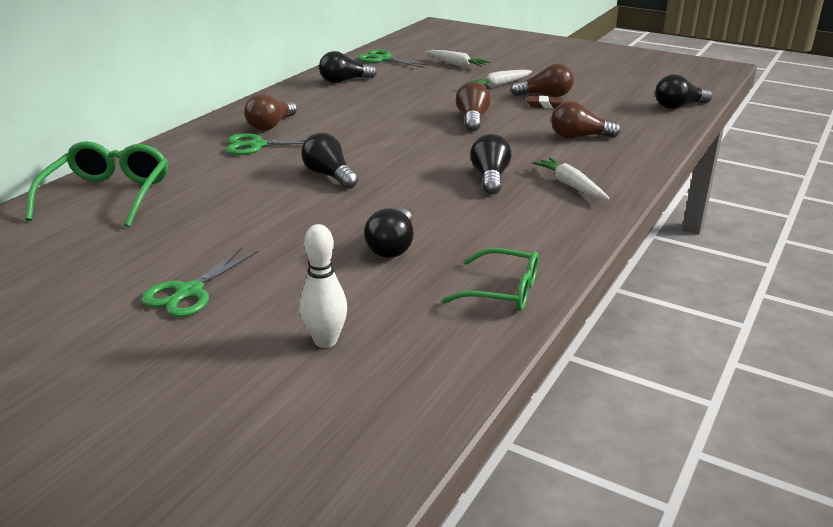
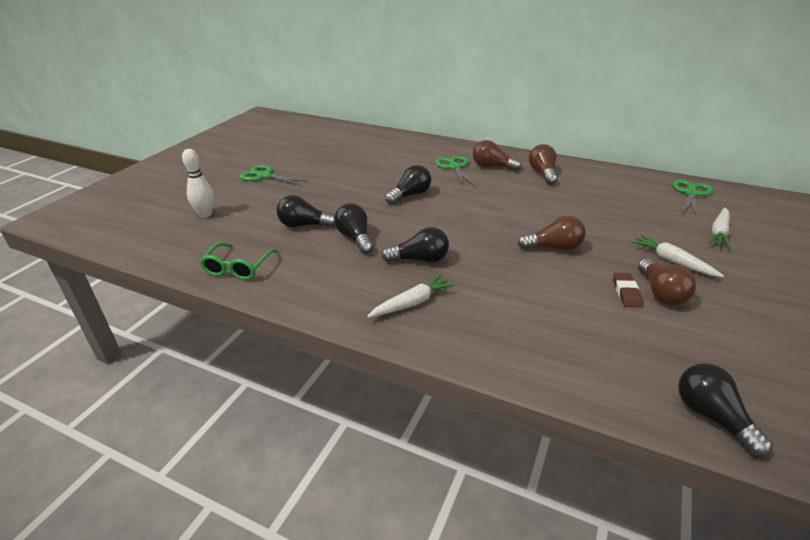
camera: 85 degrees right, 5 degrees up
green glasses [25,141,168,227] -> none
black light bulb [319,51,377,83] -> black light bulb moved to [334,203,374,254]
brown light bulb [551,101,621,139] -> brown light bulb moved to [529,144,558,185]

